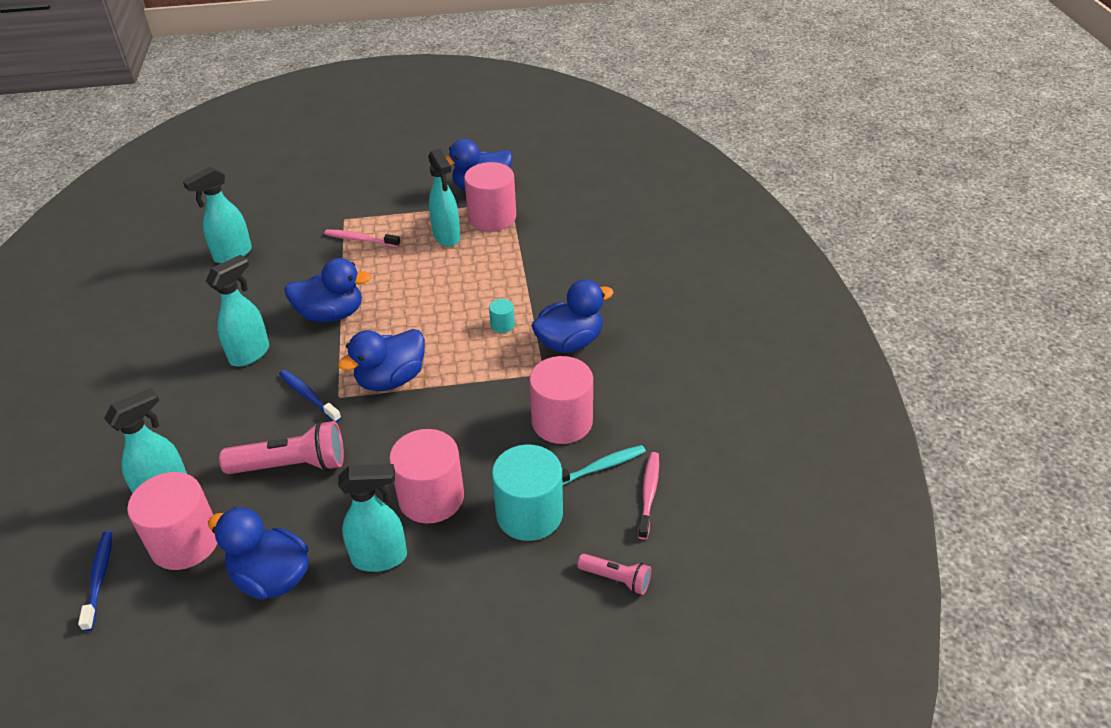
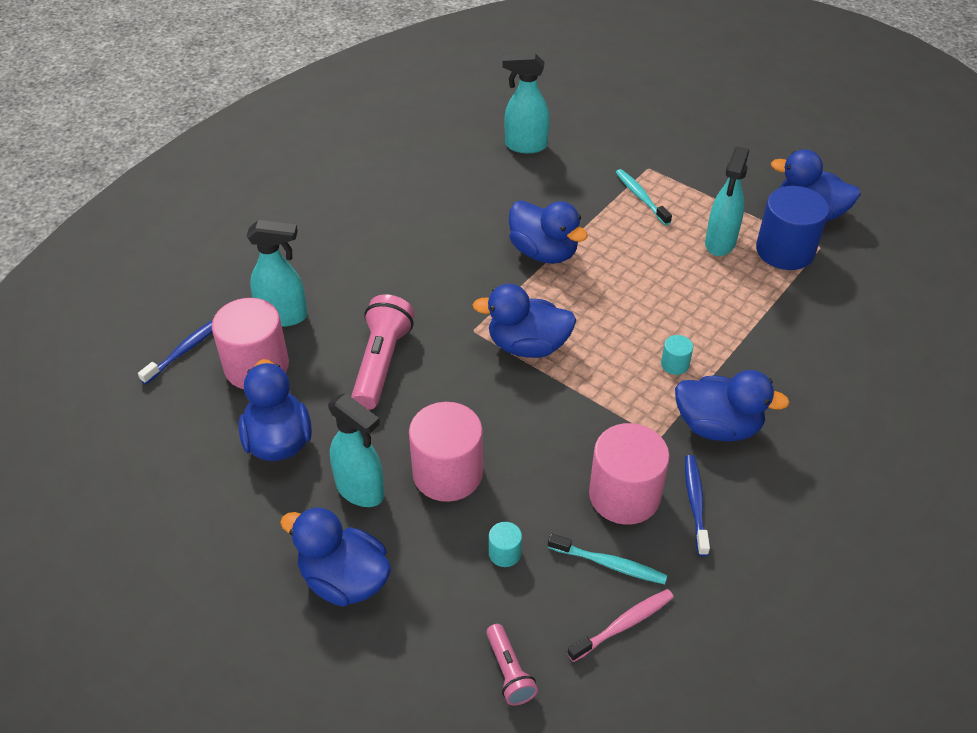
camera: 45 degrees right, 5 degrees up
turquoise spray bottle [206,255,269,367] -> none
pink flashlight [219,421,344,474] -> pink flashlight turned 120 degrees counterclockwise [351,294,414,410]
blue toothbrush [279,370,341,423] -> blue toothbrush moved to [685,455,710,556]
pink toothbrush [324,229,400,247] -> turquoise toothbrush [616,169,672,225]
pink cylinder [464,162,516,231] -> blue cylinder [756,186,829,270]
turquoise cylinder [492,445,563,541] -> turquoise cylinder [489,522,522,567], size x0.44
none -> blue duck [280,507,391,607]

